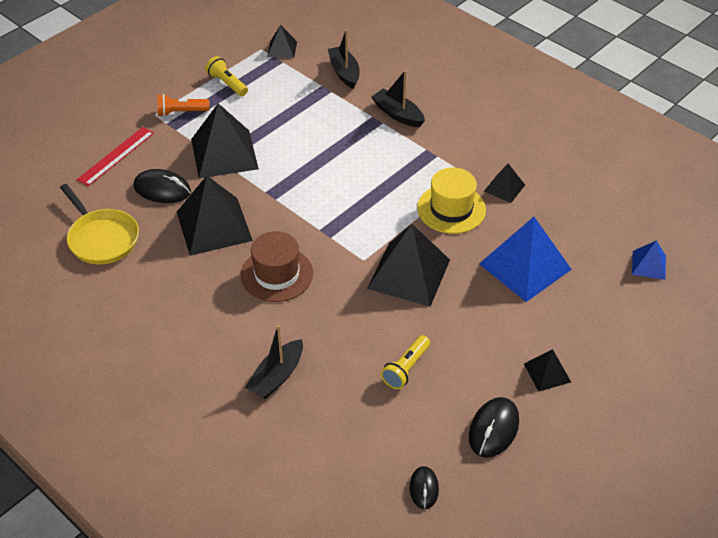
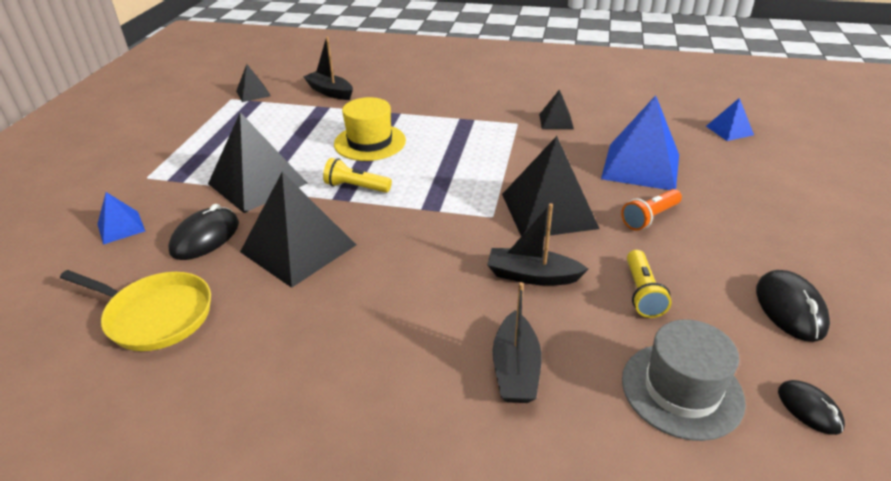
camera: 30 degrees left, 10 degrees down
red ruler [77,127,154,186] -> blue pyramid [98,192,145,245]
black mouse [133,169,191,203] -> black mouse turned 45 degrees counterclockwise [168,204,239,260]
orange flashlight [157,94,210,117] -> orange flashlight moved to [621,189,682,230]
yellow flashlight [205,56,248,96] -> yellow flashlight moved to [323,158,392,193]
brown hat [241,231,313,302] -> none
black boat [371,70,425,128] -> black boat moved to [487,203,588,285]
yellow hat [417,167,486,234] -> yellow hat moved to [334,97,406,161]
black pyramid [524,349,571,391] -> none
none -> grey hat [622,319,746,441]

